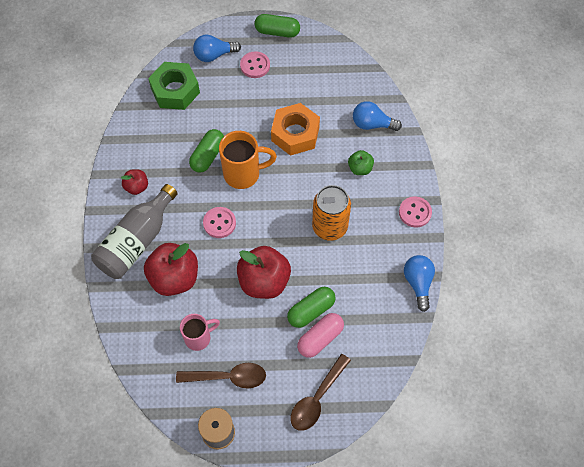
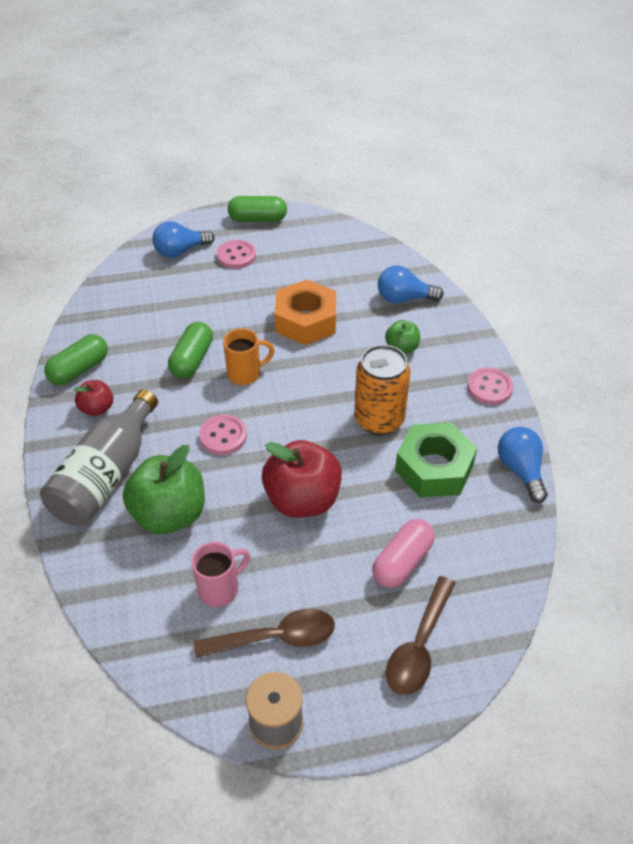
camera: 10 degrees left, 15 degrees down
red apple [144,243,198,296] -> green apple [123,445,205,534]
green nut [148,62,200,110] -> green nut moved to [395,422,477,498]
orange mug [219,131,277,189] -> orange mug [223,328,275,385], size x0.66
green capsule [287,287,336,328] -> green capsule moved to [44,334,108,385]

